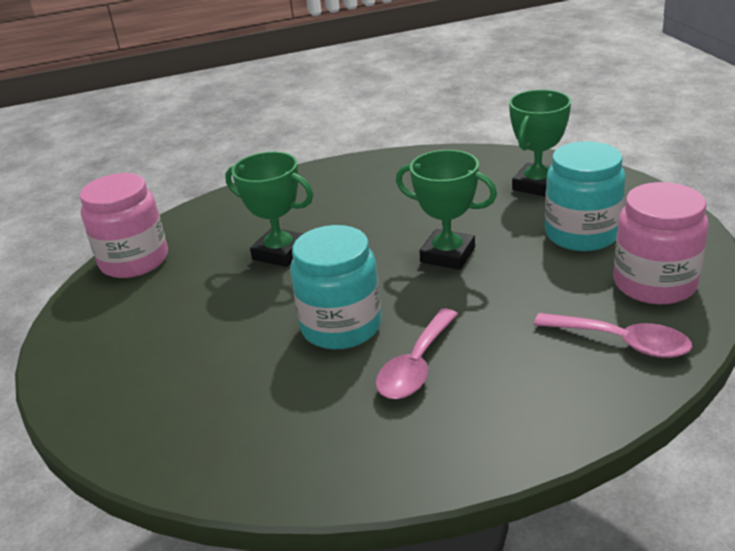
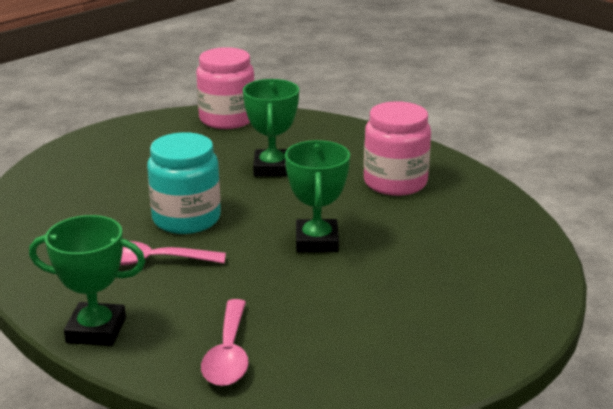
camera: 60 degrees right, 5 degrees down
green trophy [509,90,571,197] -> green trophy moved to [29,215,145,346]
turquoise jar [545,141,626,251] -> none
pink jar [613,182,709,304] -> pink jar moved to [364,101,431,196]

